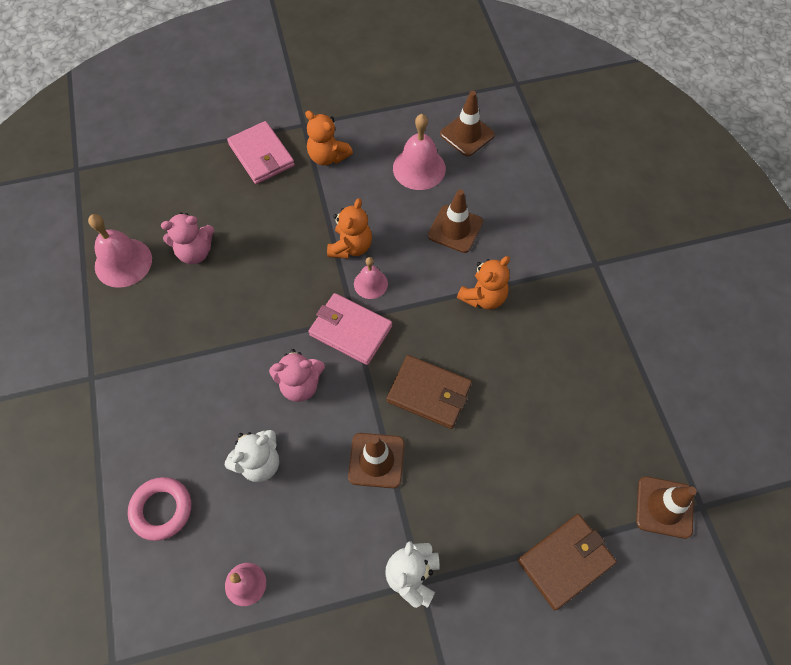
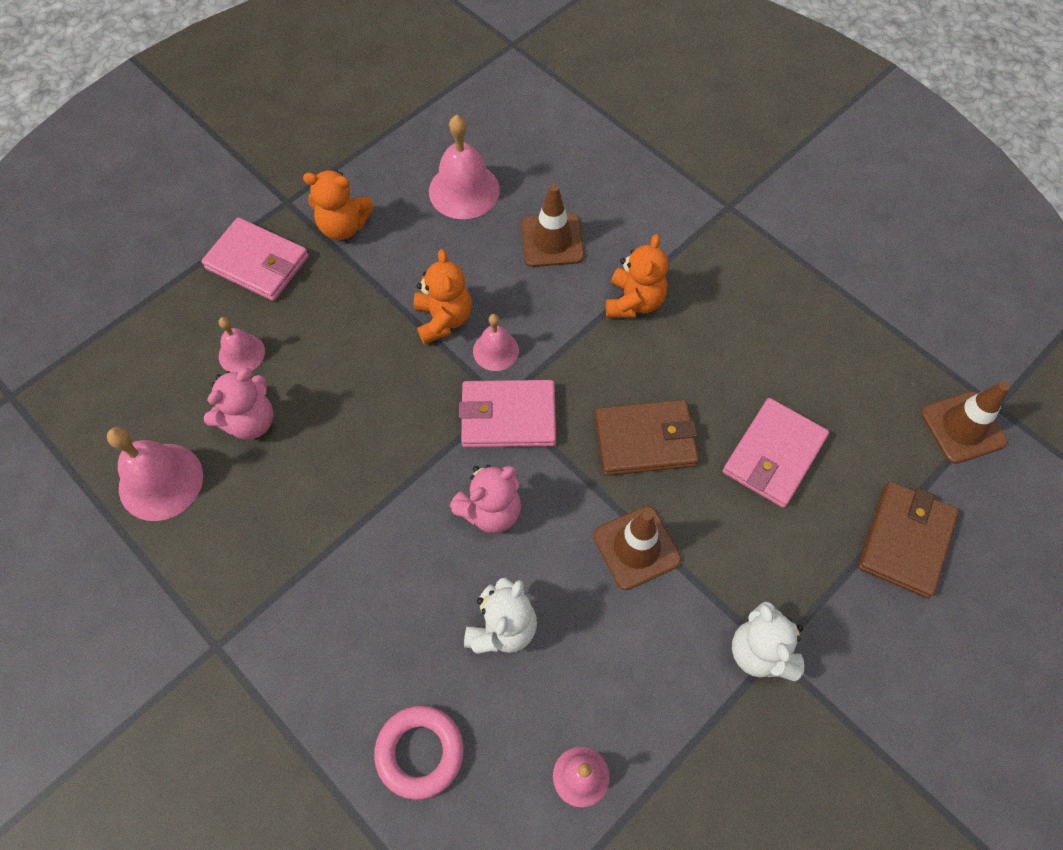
camera: 30 degrees left, 0 degrees up
brown traffic cone [440,91,495,156] -> none
none -> pink bell [218,317,265,373]
none -> pink wallet [723,398,829,508]

